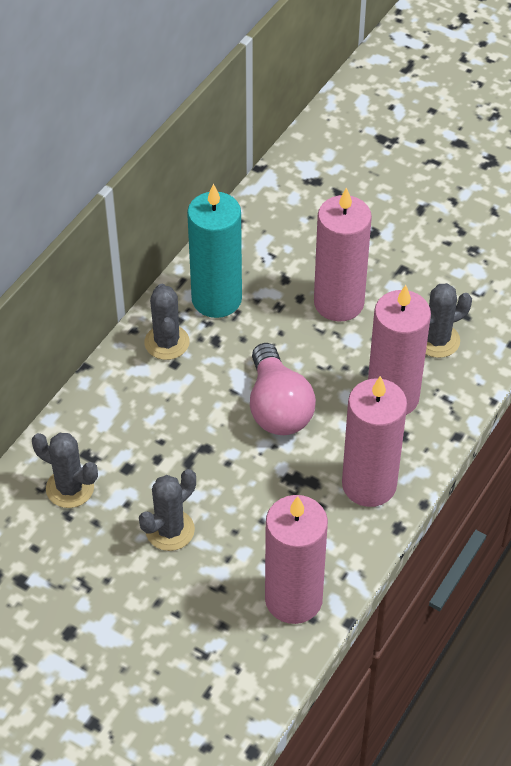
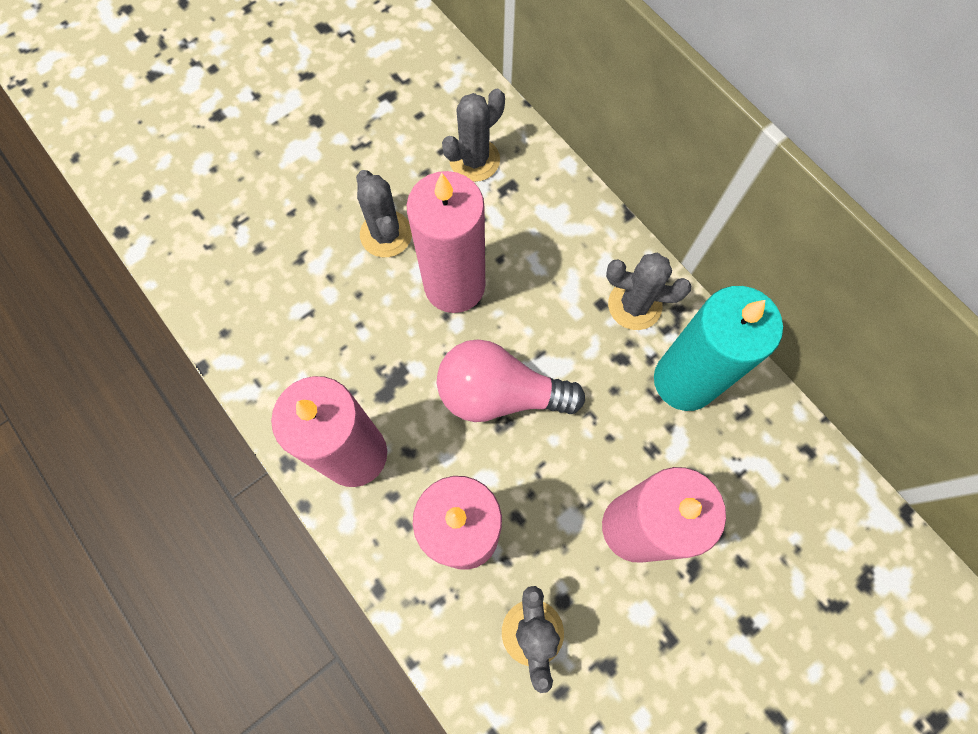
camera: 110 degrees right, 20 degrees up
pink candle [265,495,328,624] -> pink candle moved to [407,171,485,313]

